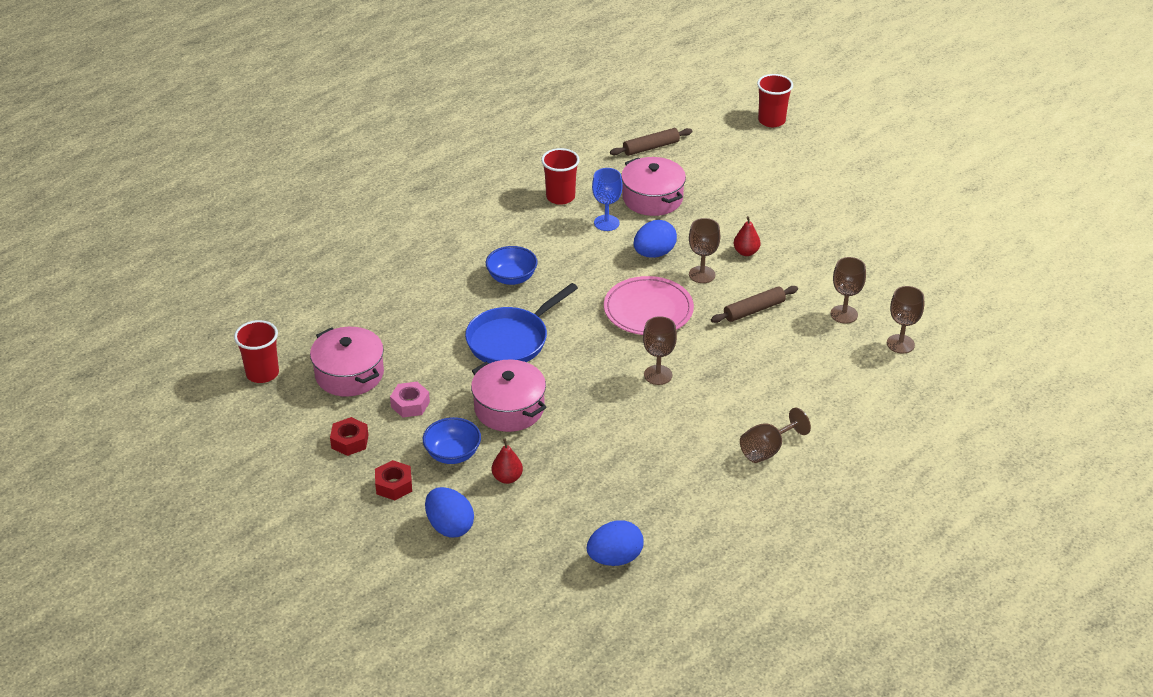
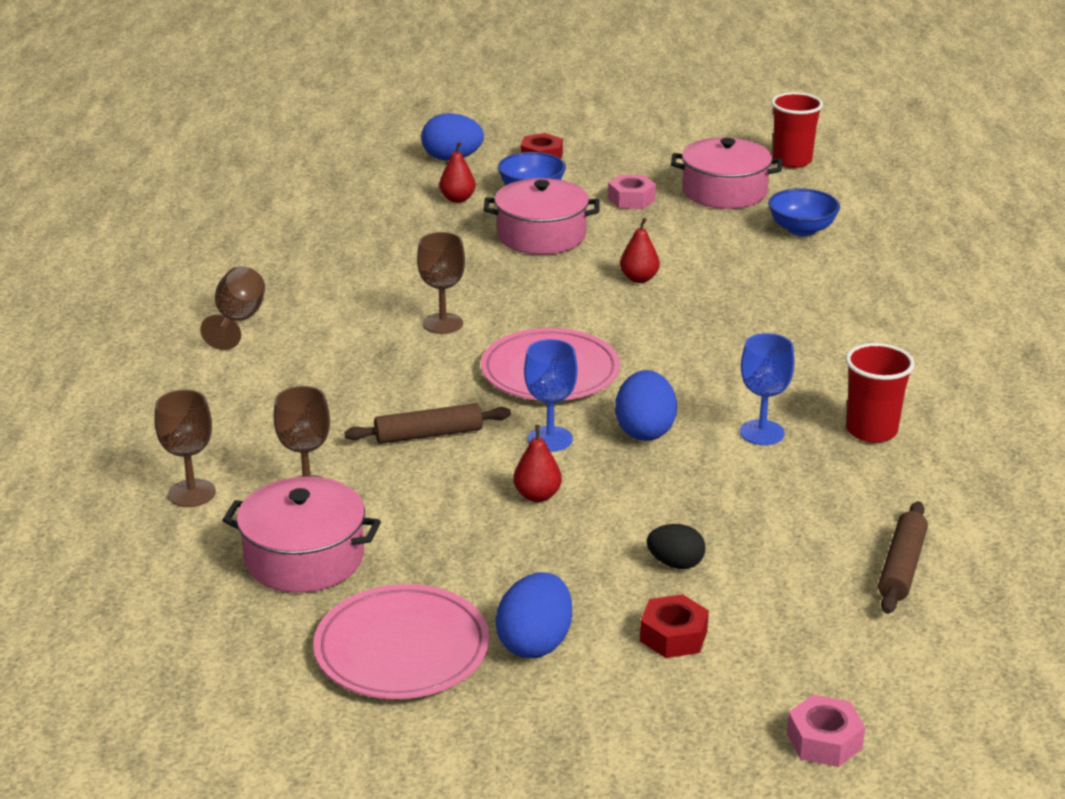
camera: 135 degrees right, 10 degrees down
red nut [330,417,368,456] -> red nut moved to [640,594,709,658]
blue pan [465,283,578,363] -> red pear [620,218,660,283]
blue bowl [486,246,538,285] -> blue bowl moved to [768,188,840,236]
blue egg [587,520,643,566] -> blue egg moved to [495,572,572,658]
pink pot [621,157,686,216] -> pink pot moved to [222,477,381,593]
brown goblet [689,218,720,283] -> blue goblet [524,339,577,452]
brown rolling pin [711,286,798,323] -> brown rolling pin turned 60 degrees clockwise [345,403,511,444]
red cup [757,74,793,127] -> pink nut [787,694,865,767]
none -> pink plate [313,584,489,699]
none -> black egg [647,524,706,569]

